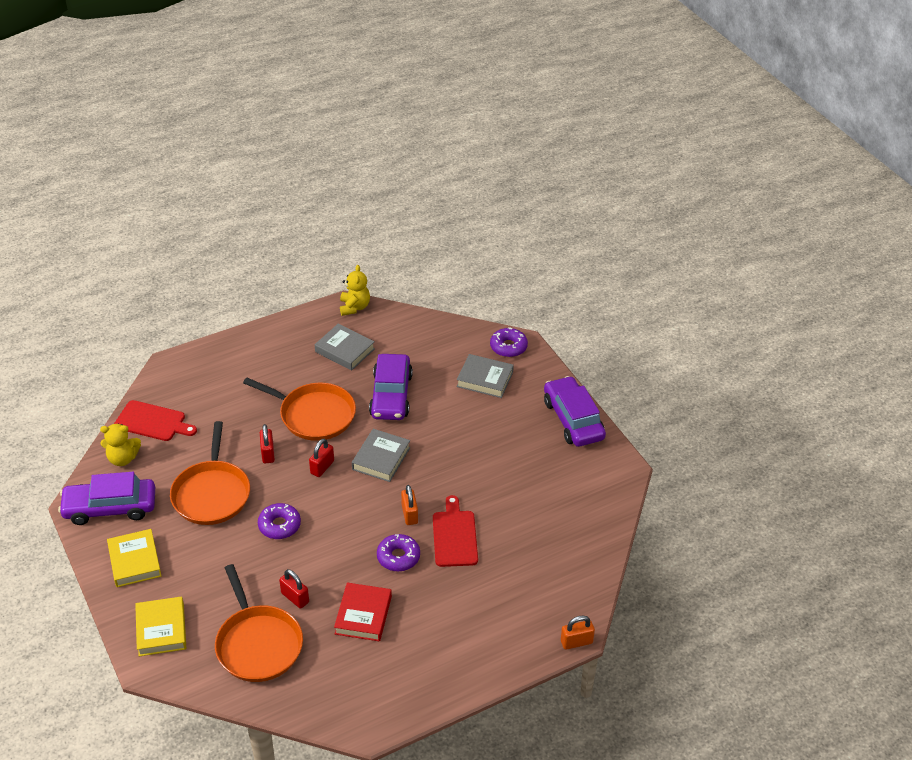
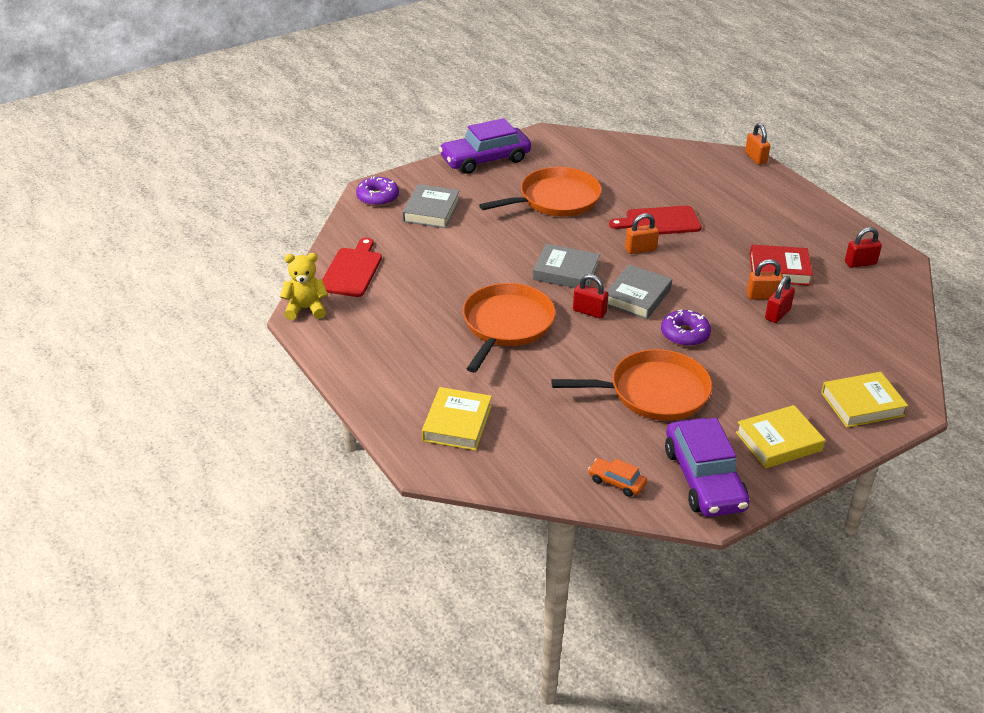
camera: 95 degrees left, 5 degrees down
yellow teddy bear [100,424,141,466] -> orange car [588,458,647,497]
red cutting board [114,400,197,441] -> red cutting board moved to [322,238,382,297]
orange pan [215,564,303,682] -> orange pan moved to [479,167,602,216]
red padlock [260,424,275,464] -> red padlock moved to [845,227,882,268]
grey book [315,323,375,371] -> grey book moved to [607,265,672,319]
purple car [369,354,413,420] -> none
purple donut [377,534,420,571] -> none
none -> yellow book [422,387,492,451]
none -> orange padlock [747,259,783,299]

